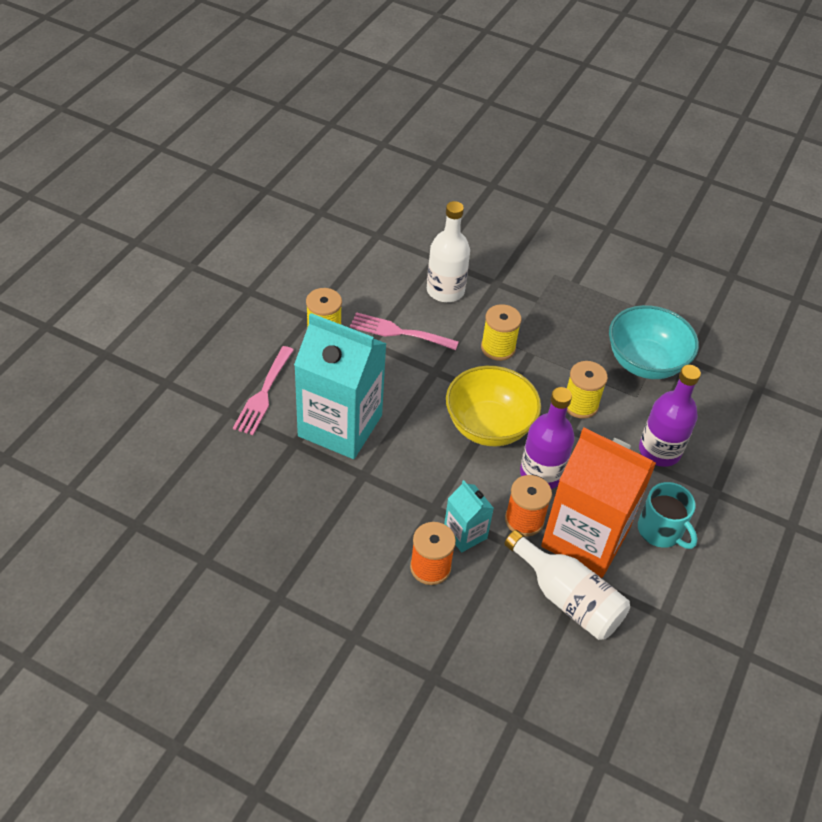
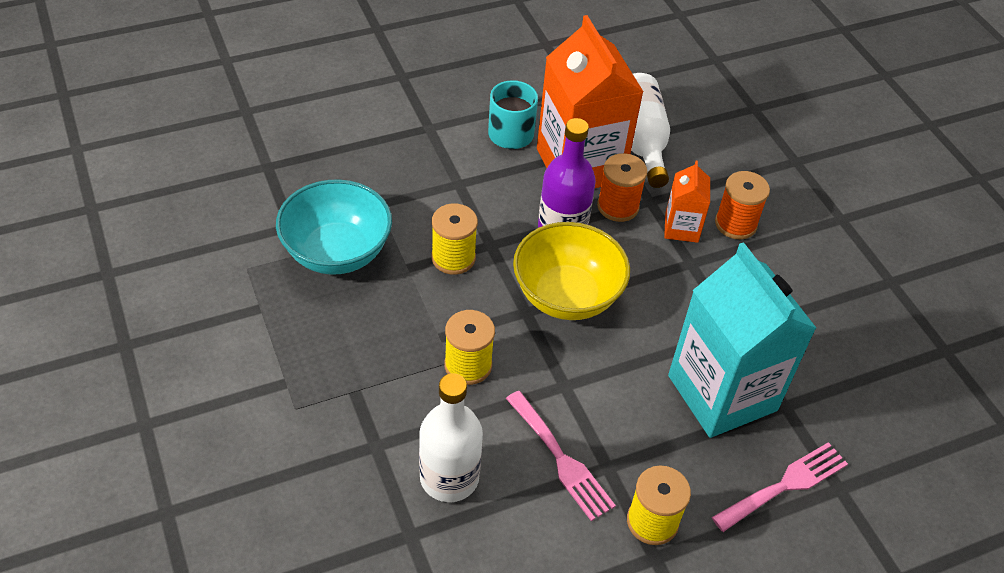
camera: 140 degrees left, 0 degrees up
turquoise carton [444,480,494,552] -> orange carton [664,161,710,243]
purple bottle [639,365,701,467] -> none

